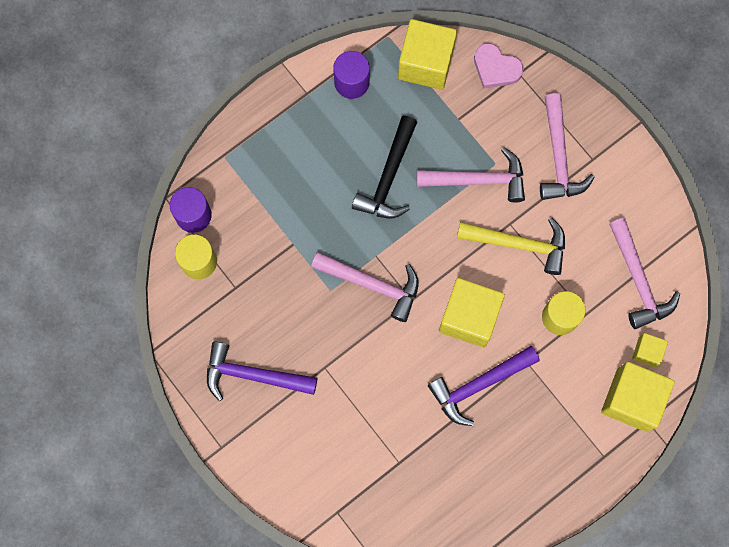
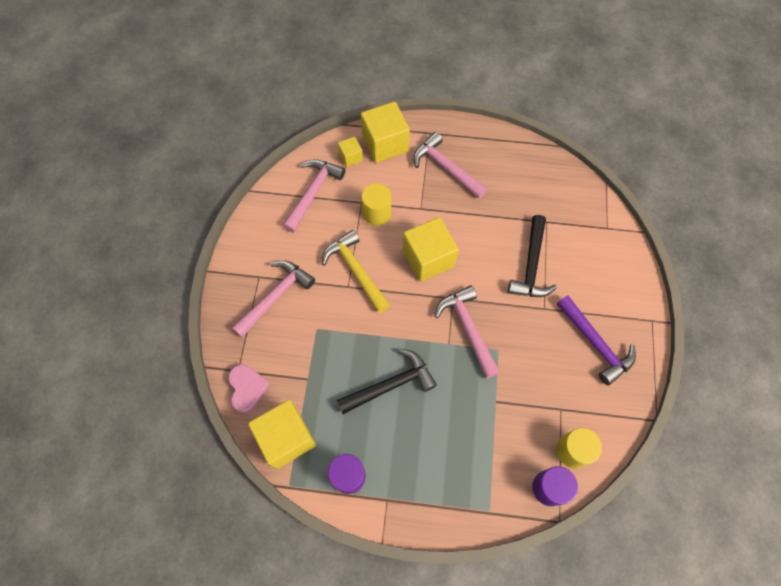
camera: 135 degrees left, 10 degrees down
pink hammer [417,147,525,203] -> pink hammer moved to [413,132,487,199]
purple hammer [428,346,540,426] -> none
none -> black hammer [508,215,557,297]

